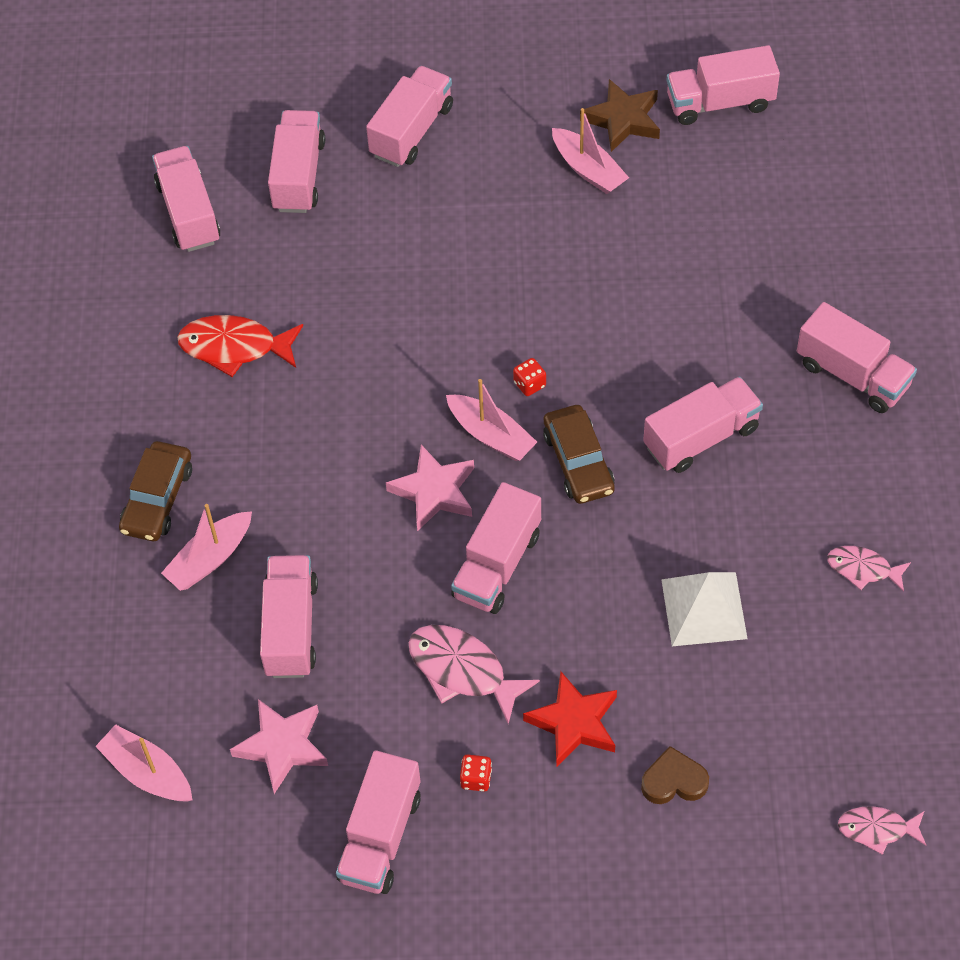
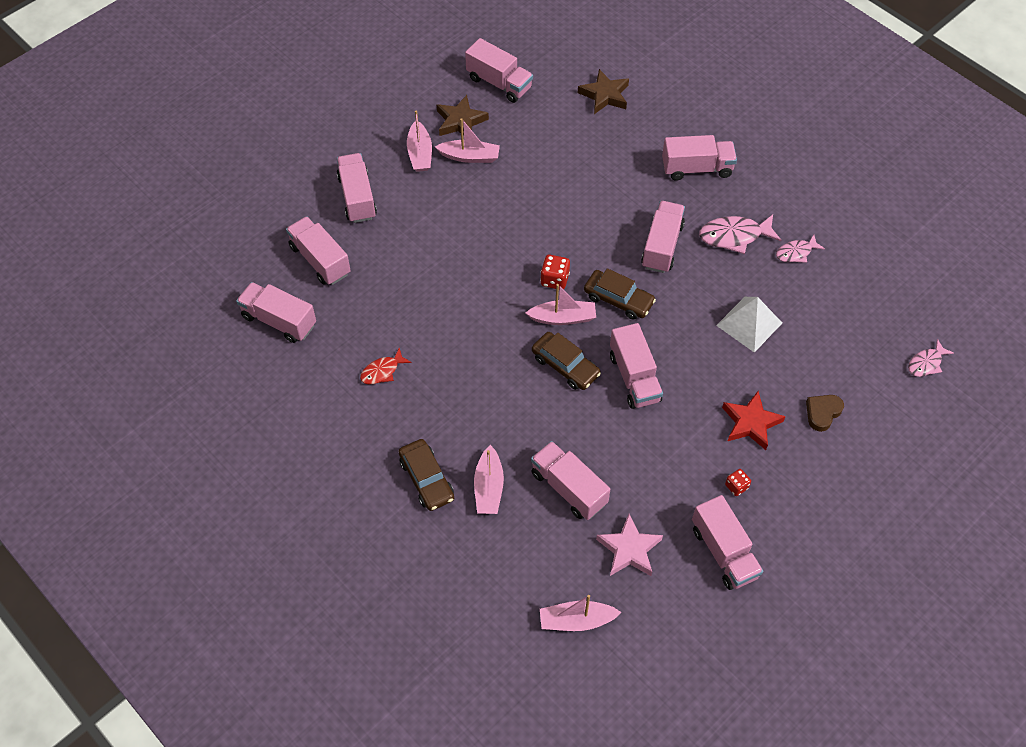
camera: 45 degrees left, 0 degrees up
red fish [178,315,303,377] -> red fish [360,348,412,384], size x0.62
pink star [386,445,474,531] -> brown car [532,332,601,390]
pink fish [408,625,540,724] -> pink fish moved to [699,215,782,254]
red dice [513,358,546,396] -> red dice [540,255,570,290], size x1.51
pink truck [666,45,780,125] -> pink truck turned 90 degrees counterclockwise [465,38,533,103]
none -> pink boat [407,110,432,172]
none -> brown star [578,69,629,114]

